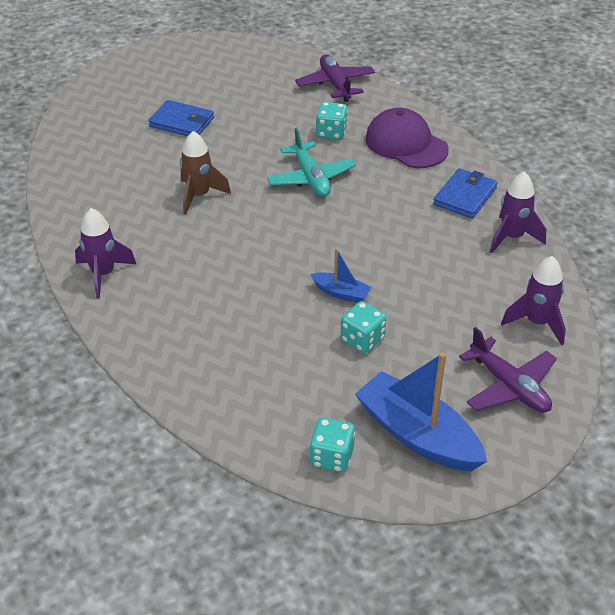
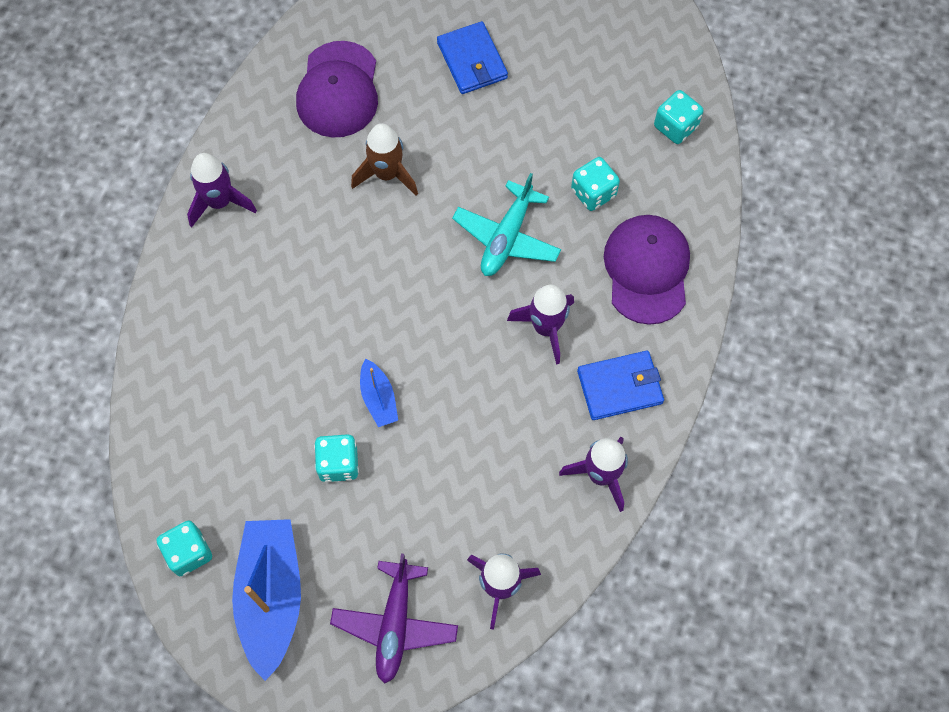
camera: 45 degrees right, 25 degrees up
purple plane [295,54,375,102] -> turquoise dice [654,90,703,144]
none -> purple cap [296,41,378,138]
none -> purple rocket [507,285,574,365]

